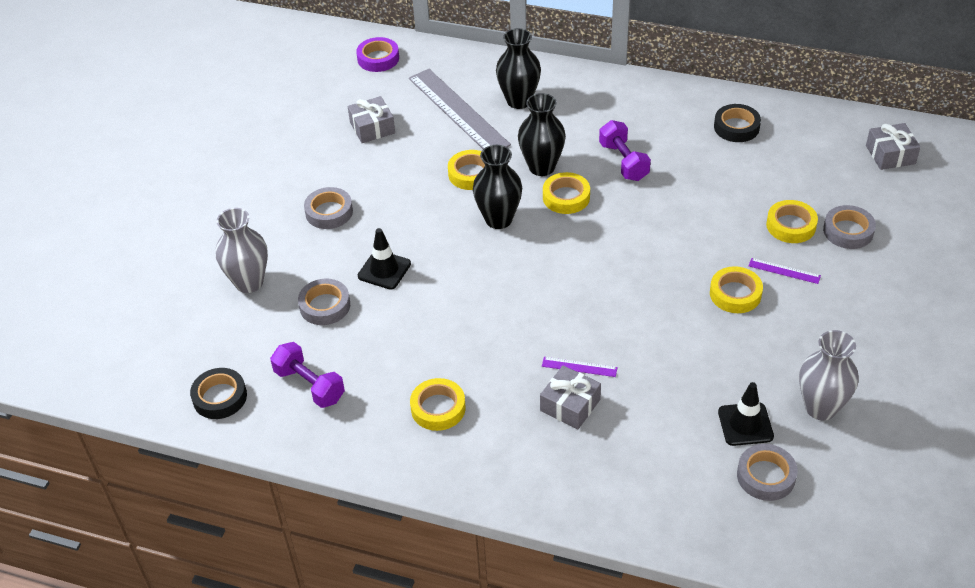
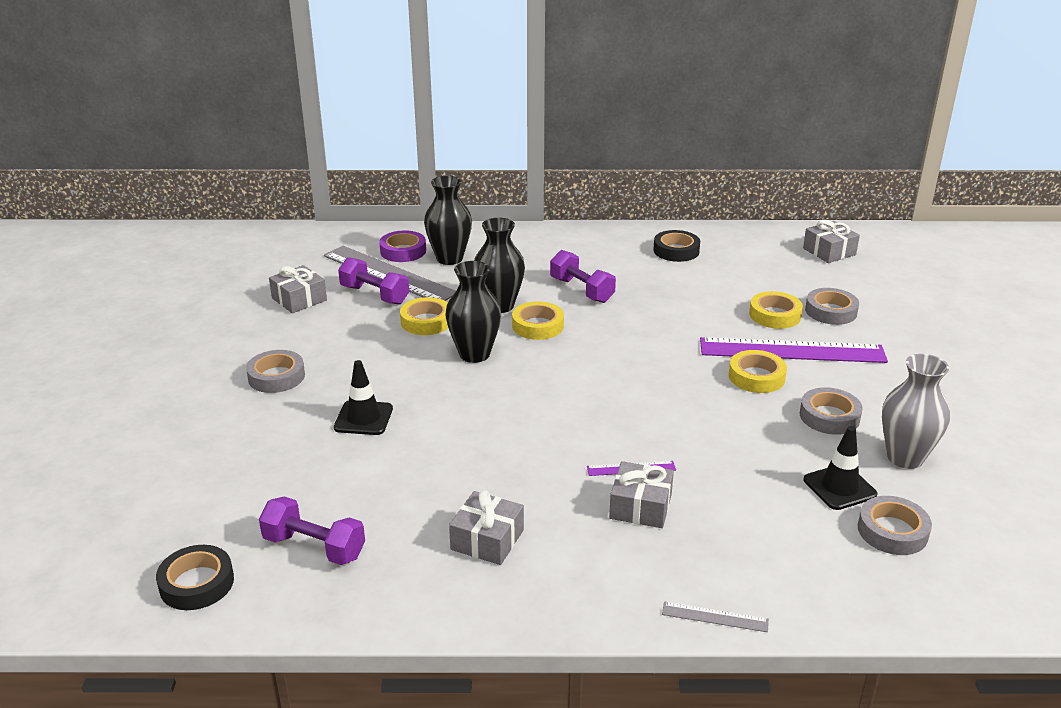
camera: 20 degrees left, 15 degrees down
grey vase [215,208,268,293] -> none
grey tape [298,279,350,325] -> grey tape moved to [800,387,863,435]
purple tape [356,37,399,72] -> purple tape moved to [379,231,426,262]
yellow tape [410,378,466,431] -> grey gift [449,490,524,565]
purple ruler [749,258,821,284] -> purple ruler [700,337,888,363], size x2.42
none -> purple dumbbell [338,257,409,305]
none -> grey ruler [662,602,769,632]

